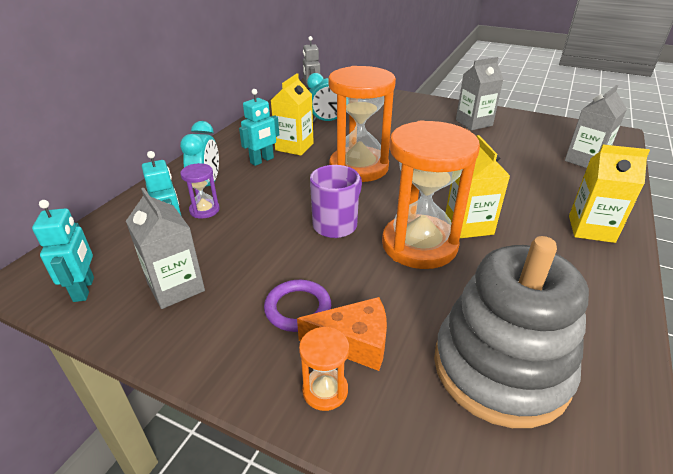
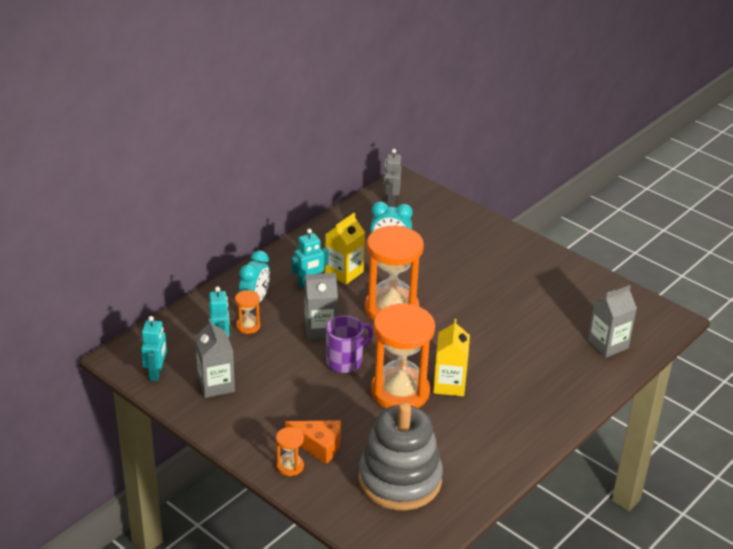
camera: 15 degrees right, 0 degrees up
purple hourglass [180,163,220,219] -> orange hourglass [235,290,260,334]
purple ring [264,280,331,332] -> none
grey carton [456,57,503,130] -> grey carton moved to [305,273,338,340]
yellow carton [569,145,650,243] -> none

